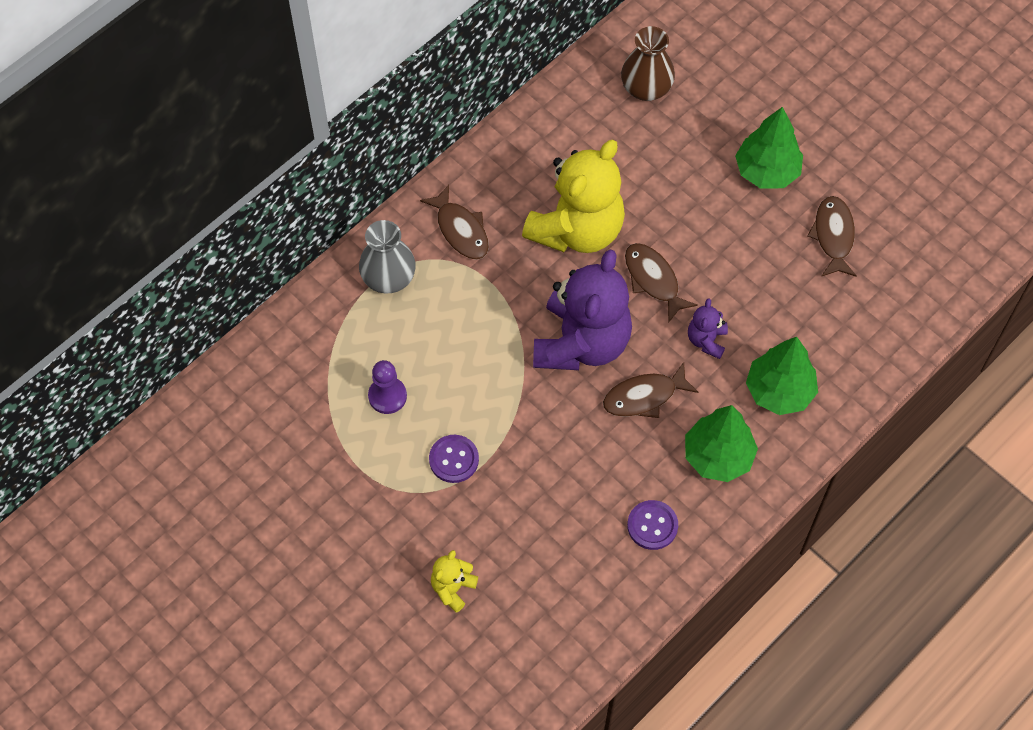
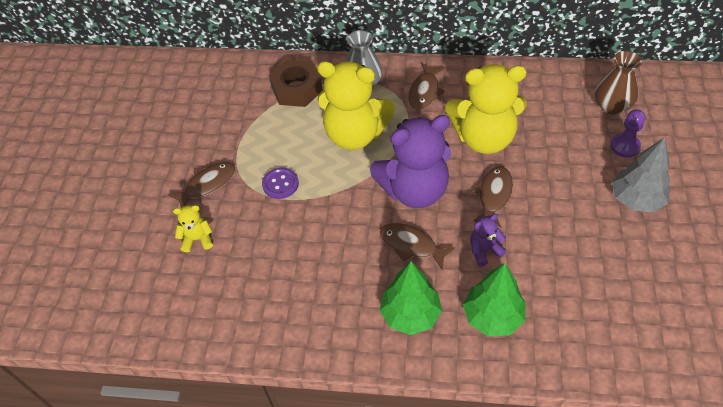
camera: 55 degrees right, 10 degrees down
purple pawn [368,360,407,414] -> purple pawn moved to [610,109,645,157]
purple button [627,500,678,550] -> none
green tree [735,107,803,189] -> grey tree [612,137,671,212]
brown fish [807,196,857,277] -> brown fish moved to [168,162,235,208]
none -> brown nut [269,60,323,107]
none -> yellow teddy bear [317,61,395,150]

